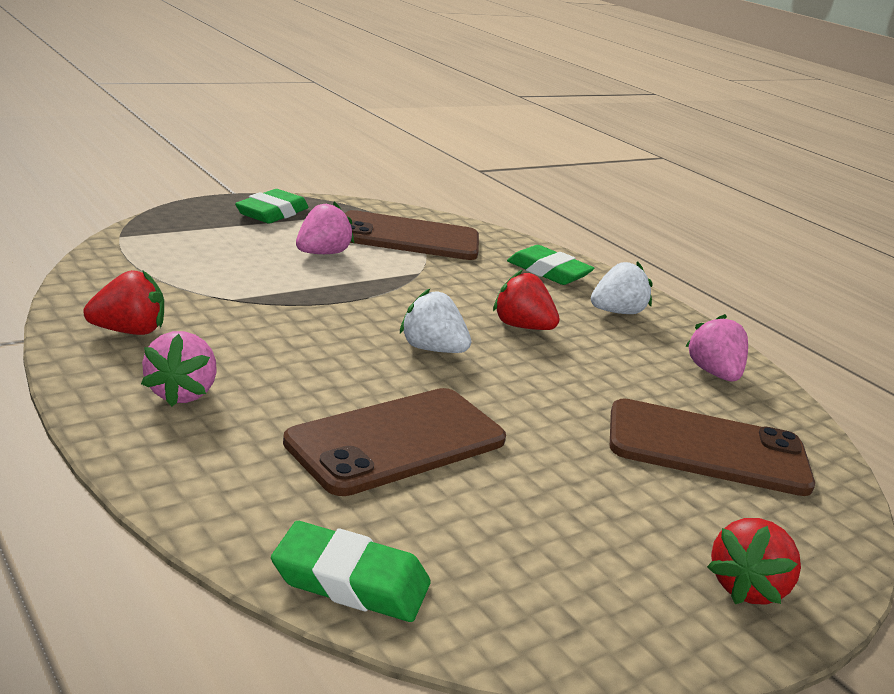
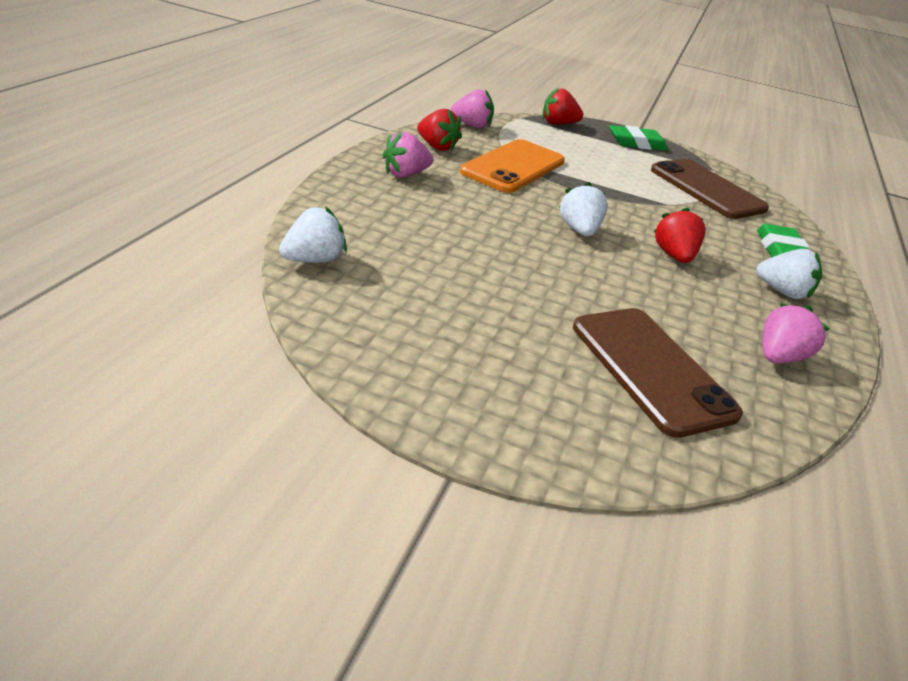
camera: 55 degrees right, 10 degrees up
green eraser [271,521,431,622] -> white strawberry [279,206,347,263]
brown phone [283,388,506,496] -> none
pink strawberry [296,201,354,254] -> pink strawberry moved to [450,89,494,128]
red strawberry [707,518,801,605] -> red strawberry moved to [542,87,583,124]
none -> orange phone [460,139,565,193]

